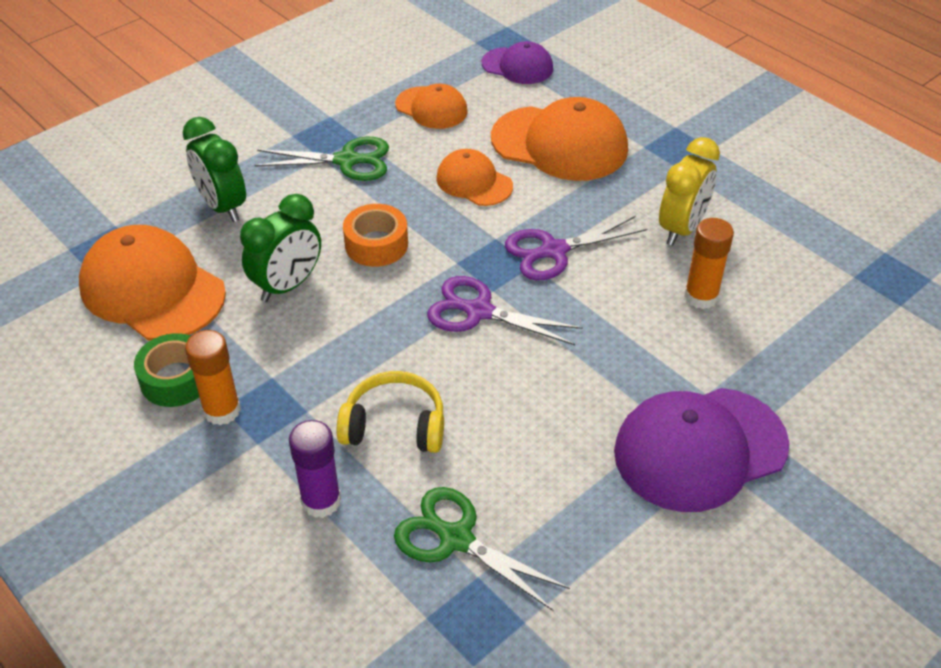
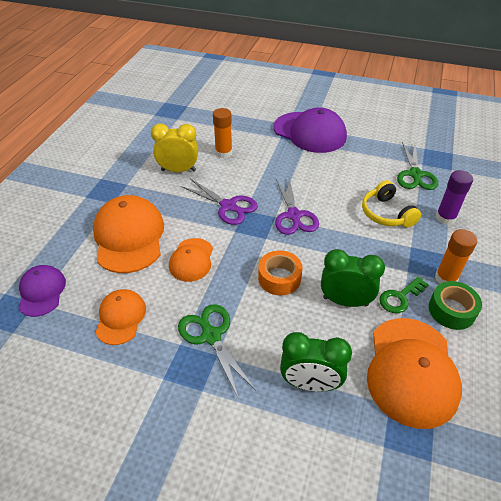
camera: 120 degrees left, 0 degrees up
green clock [183,117,246,222] -> green clock turned 75 degrees clockwise [280,332,352,392]
none -> green key [379,277,429,313]

